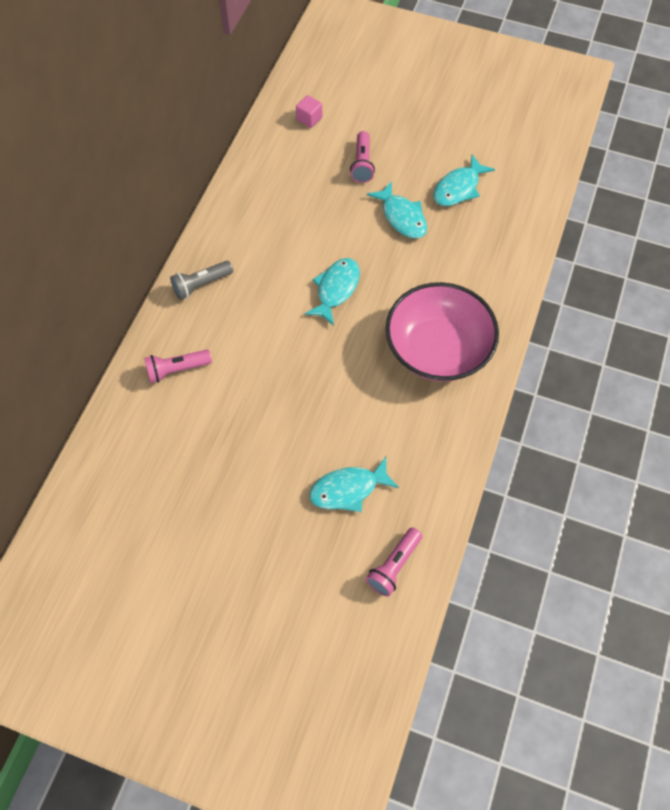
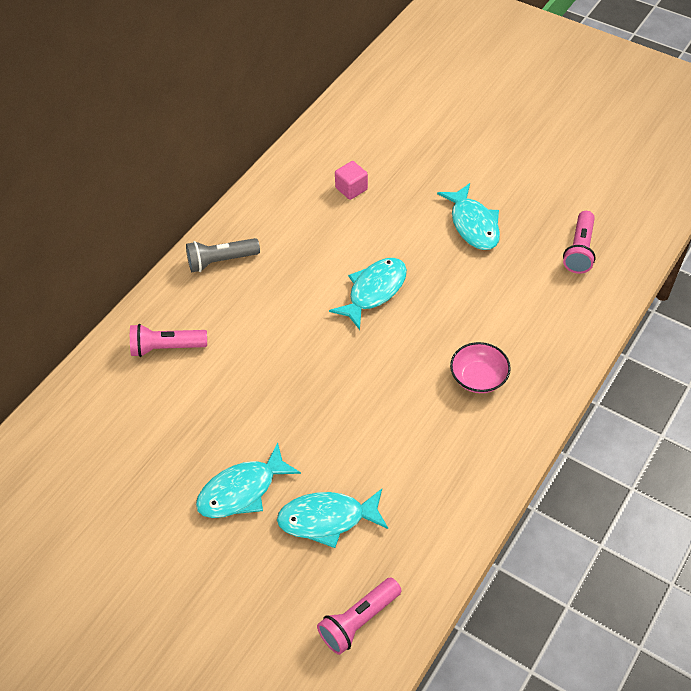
camera: 15 degrees right, 10 degrees down
pink cube [296,95,322,128] -> pink cube moved to [335,161,368,200]
pink flashlight [350,131,375,183] -> pink flashlight moved to [563,211,596,274]
pink bowl [386,282,499,381] -> pink bowl [450,342,511,393], size x0.44
turquoise fish [433,154,495,206] -> turquoise fish moved to [196,442,301,518]

